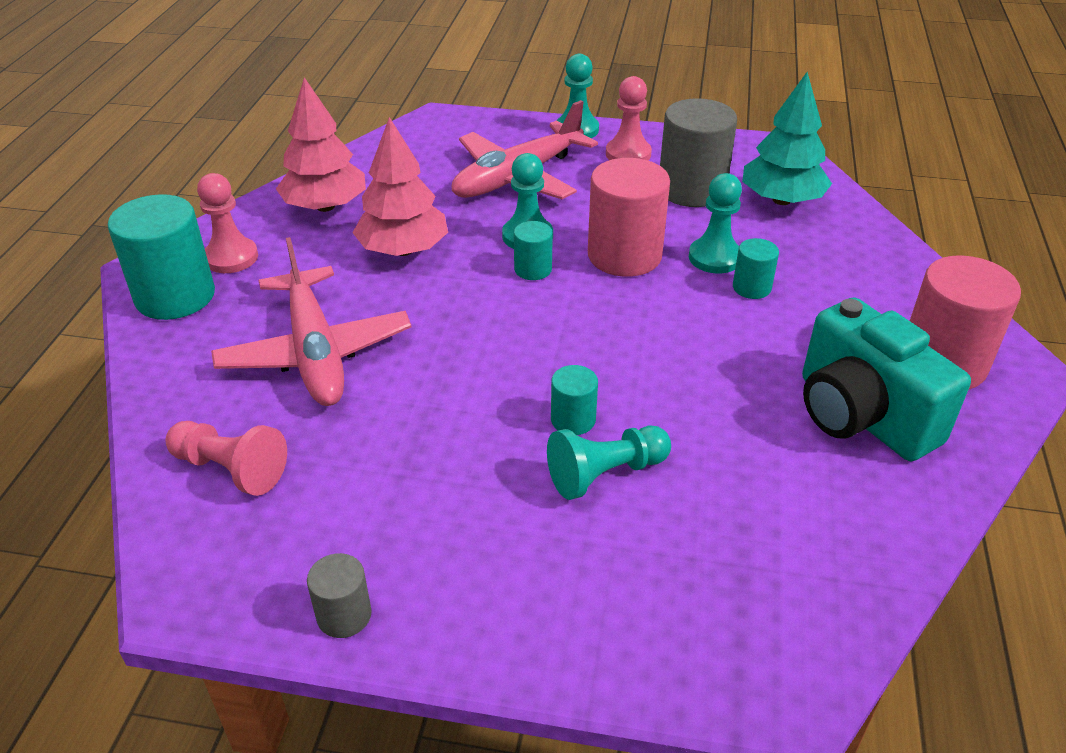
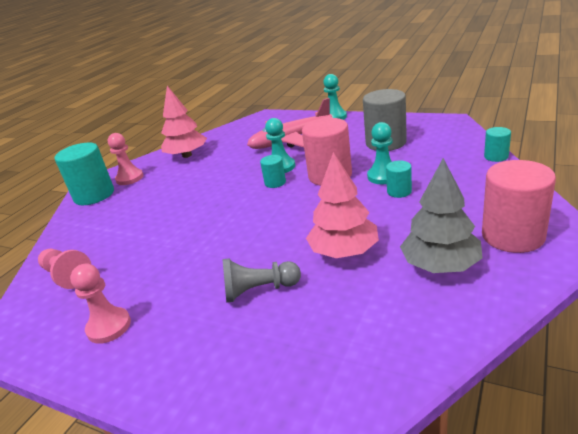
camera: 20 degrees right, 10 degrees down
pink plane [211,237,411,406] -> none
grey cylinder [307,553,372,638] -> none
pink tree [353,117,448,256] -> pink tree moved to [306,152,379,258]
turquoise pawn [547,425,671,500] -> grey pawn [222,259,301,303]
turquoise cylinder [551,365,598,435] -> turquoise cylinder moved to [484,127,511,162]
pink pawn [606,76,652,161] -> pink pawn moved to [70,263,131,344]
turquoise tree [742,72,832,205] -> none
turquoise camera [802,297,971,461] -> grey tree [400,158,483,273]

